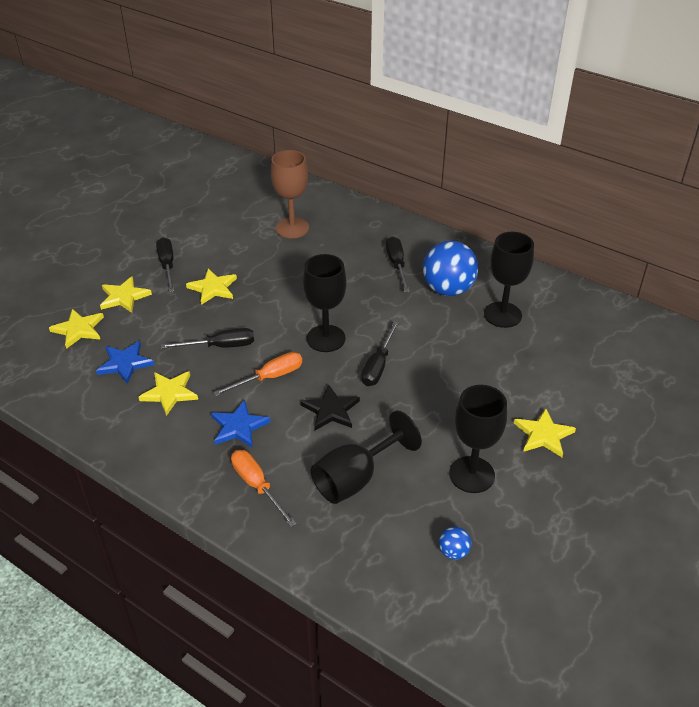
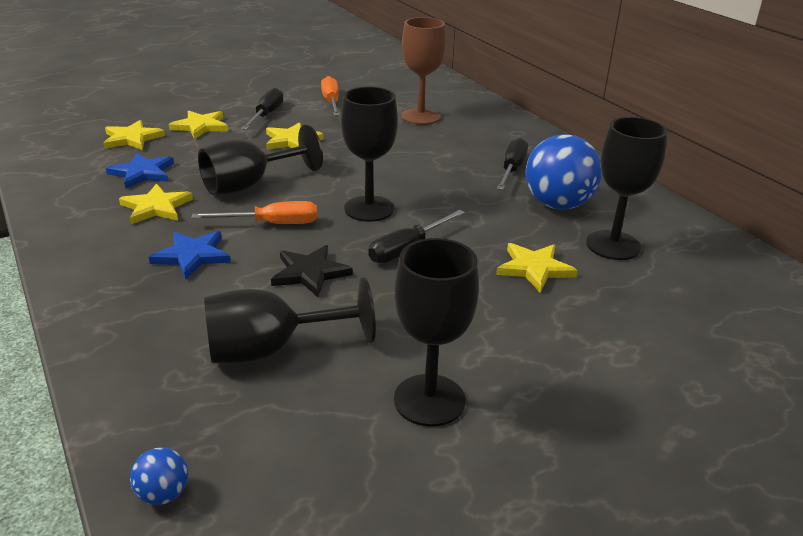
camera: 25 degrees right, 10 degrees down
black screwdriver [161,328,254,349] -> black goblet [198,125,323,195]
orange screwdriver [231,450,297,527] -> orange screwdriver moved to [321,76,340,116]
blue ball [439,527,471,560] -> blue ball moved to [130,447,188,505]
yellow star [514,408,576,457] -> yellow star moved to [496,243,578,292]

